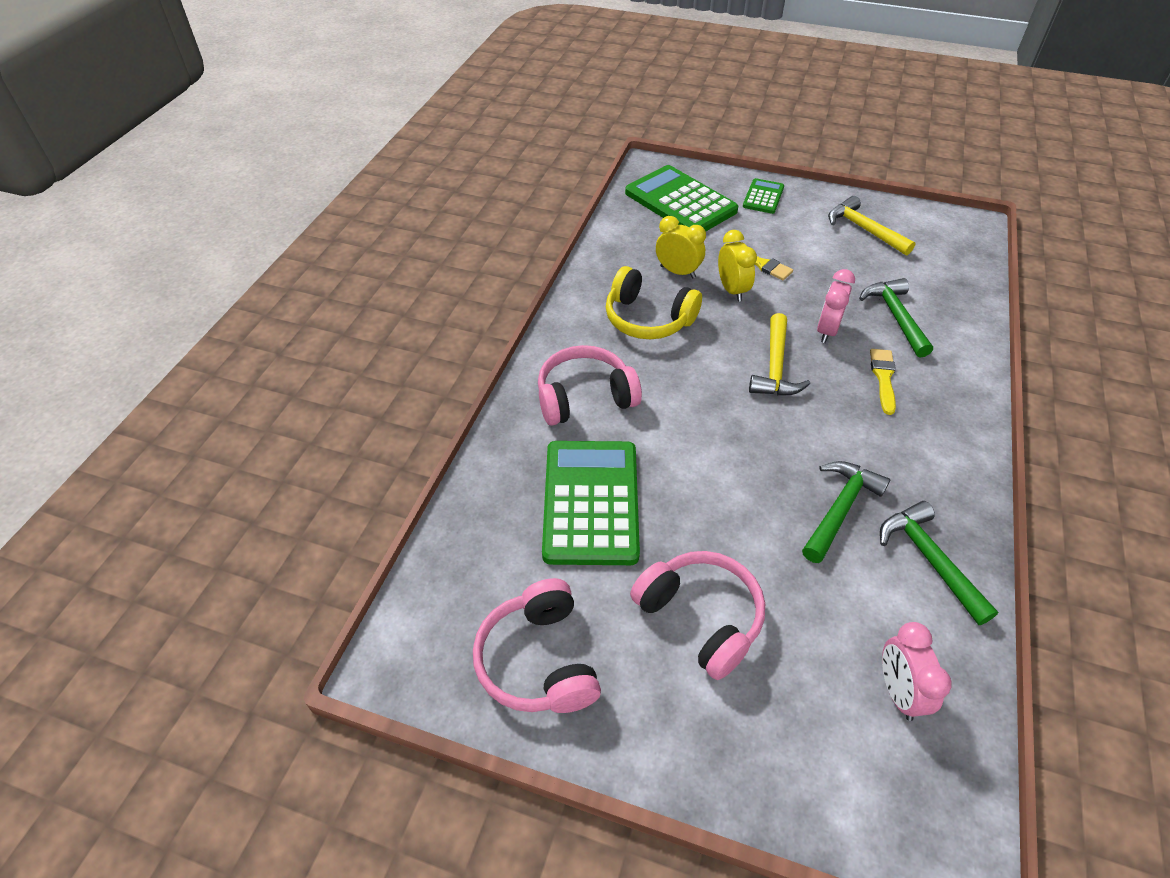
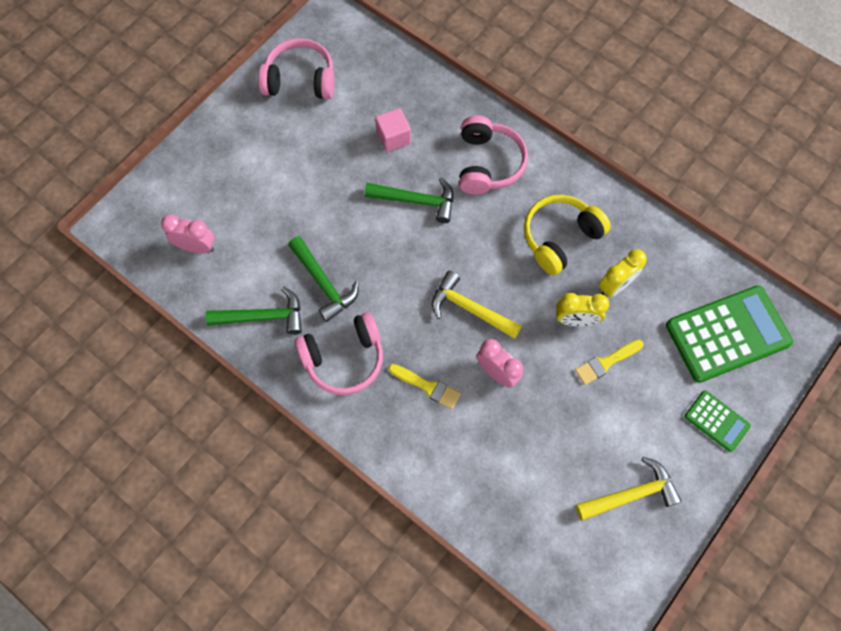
camera: 110 degrees right, 20 degrees up
green calculator [542,441,640,565] -> pink cube [375,108,411,152]
pink headphones [630,551,765,680] -> pink headphones moved to [295,312,383,395]
green hammer [859,278,933,357] -> green hammer moved to [365,177,453,223]

